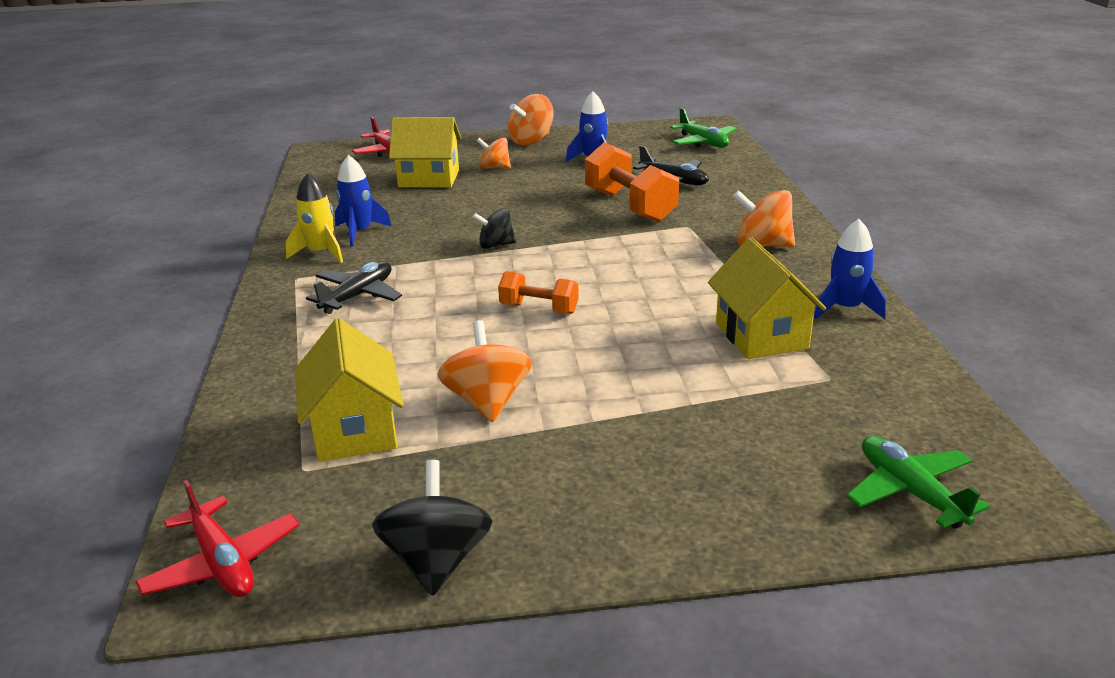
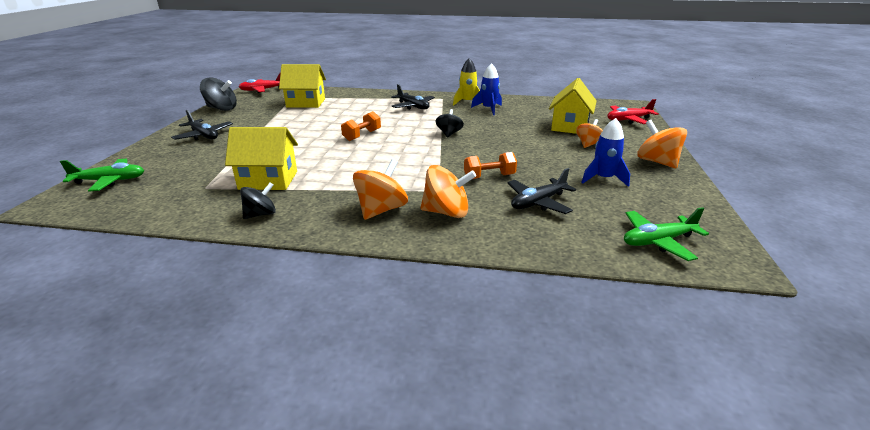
camera: 105 degrees right, 0 degrees up
orange spinning top [437,320,532,422] -> orange spinning top moved to [420,165,476,218]
orange dumbbell [585,142,679,222] -> orange dumbbell [464,152,517,179], size x0.58
blue rocket [814,219,886,319] -> black spinning top [240,182,276,219]
none -> black plane [171,110,233,140]

